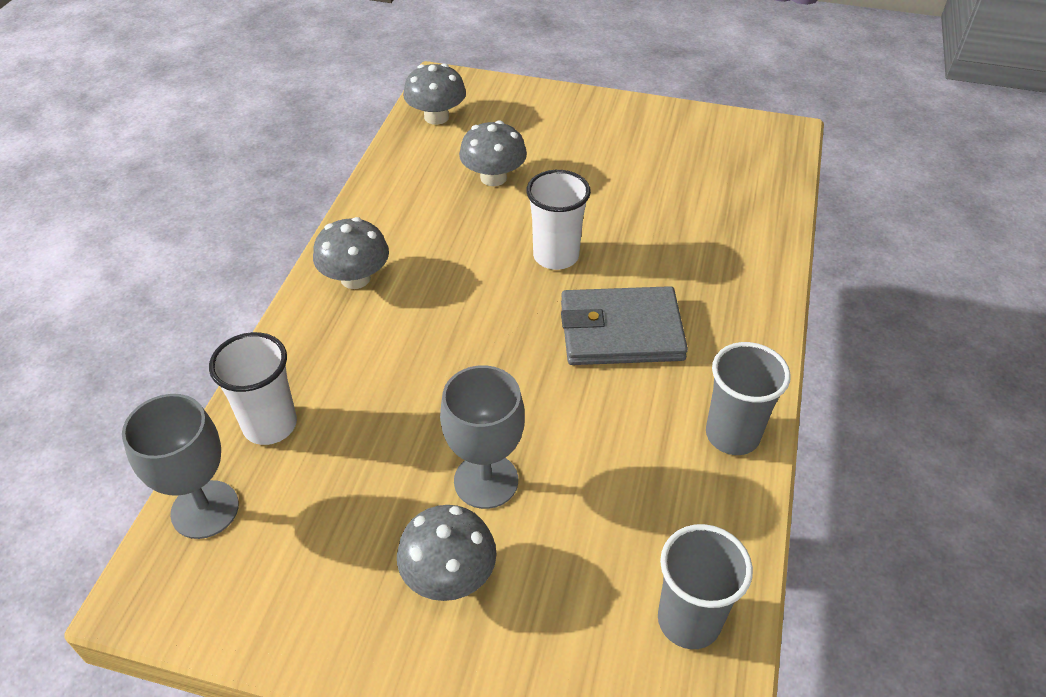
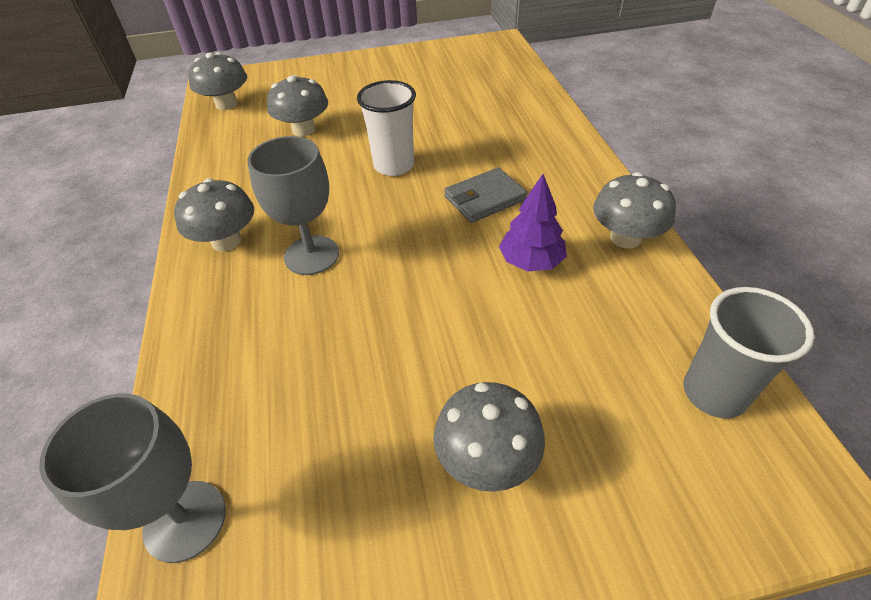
camera: 25 degrees left, 0 degrees up
white cup [209,332,297,445] -> none
grey goblet [440,365,525,509] -> grey goblet moved to [248,136,339,275]
grey wallet [561,286,688,365] -> grey wallet [444,167,527,223], size x0.65
grey cup [706,342,791,455] -> grey mushroom [593,172,676,249]
none -> purple tree [499,174,567,271]

